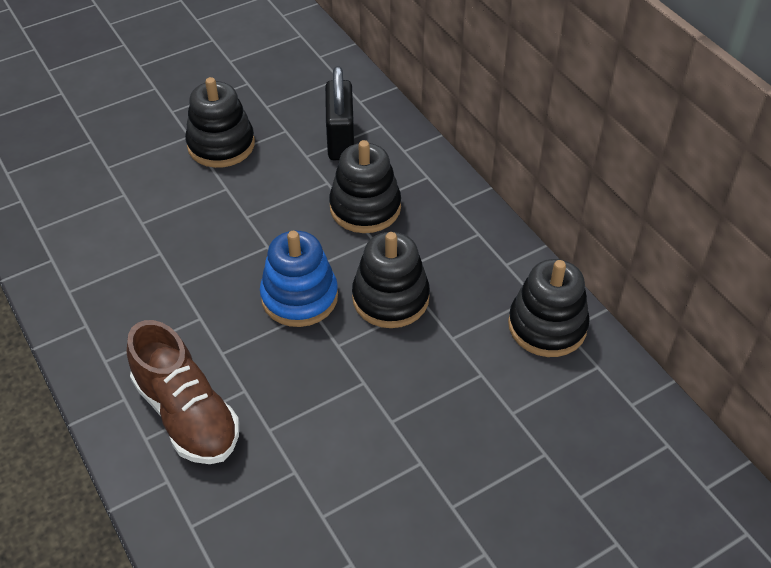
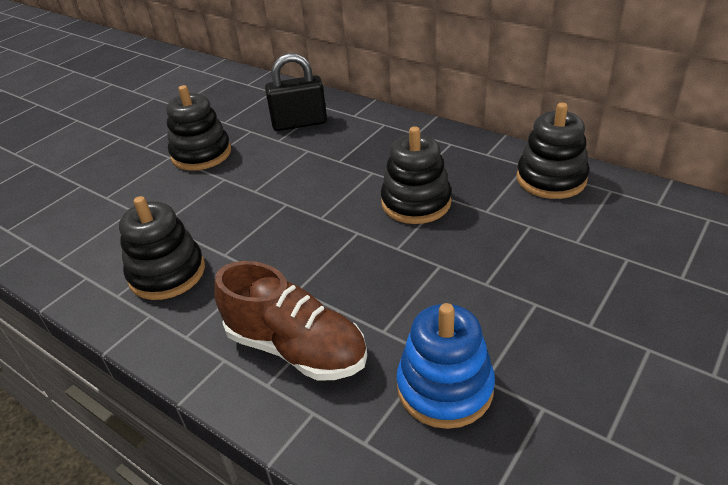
camera: 20 degrees left, 10 degrees down
blue stacking toy [260,231,338,327] -> blue stacking toy moved to [397,303,495,429]
black padlock [325,66,354,160] -> black padlock turned 75 degrees counterclockwise [265,53,327,131]
black stacking toy [329,140,401,233] -> black stacking toy moved to [119,196,205,300]

